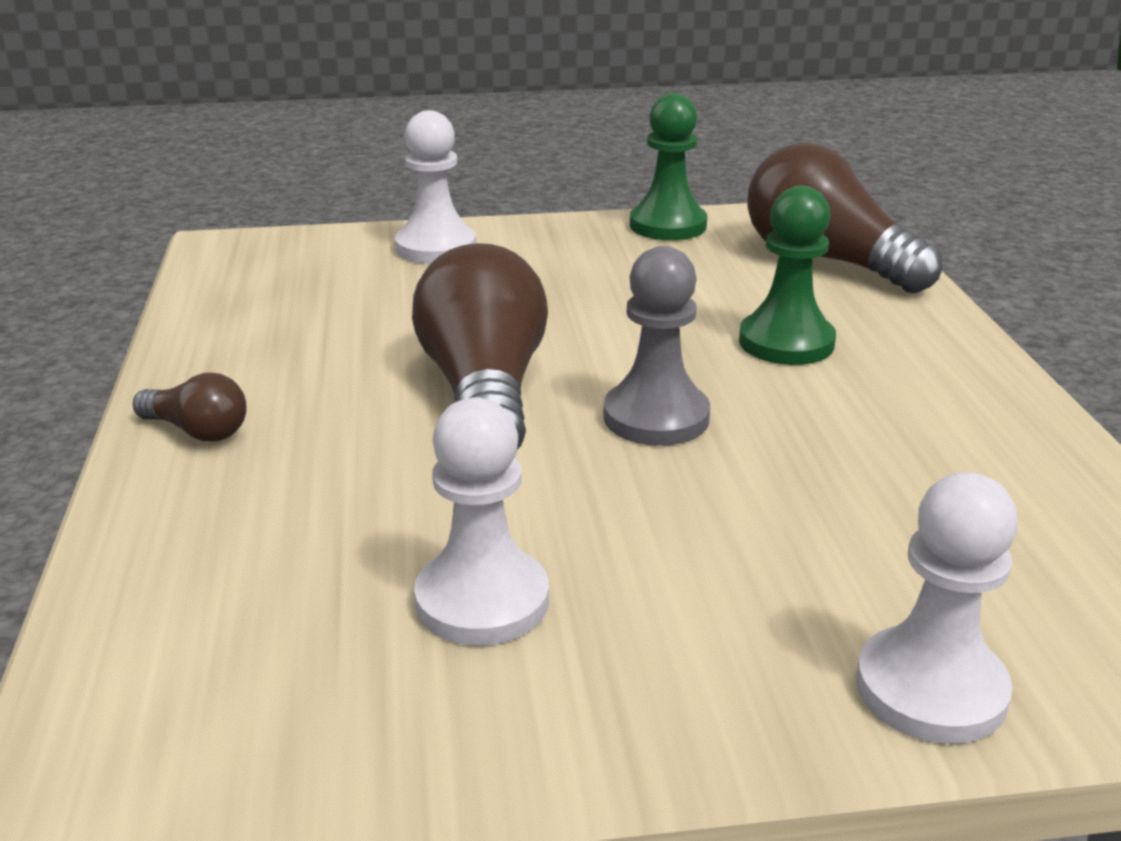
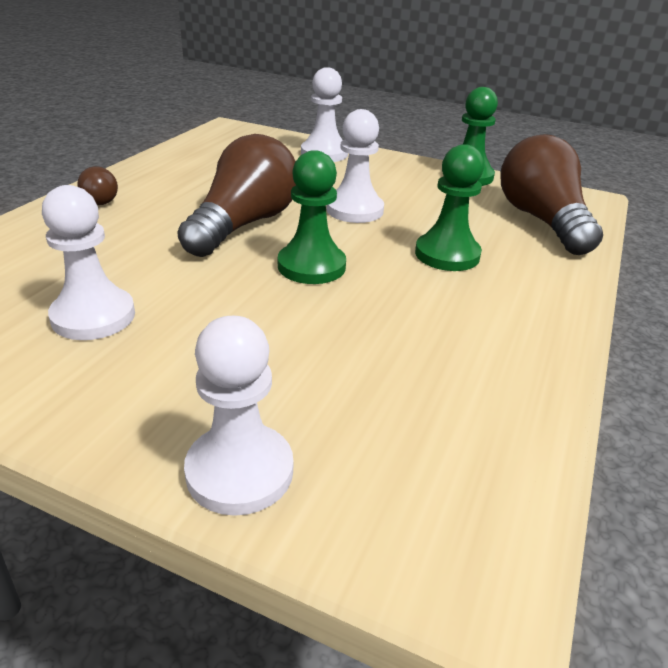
camera: 30 degrees right, 5 degrees up
grey pawn [603,246,710,446] -> green pawn [278,150,346,284]
none -> white pawn [326,109,384,223]

